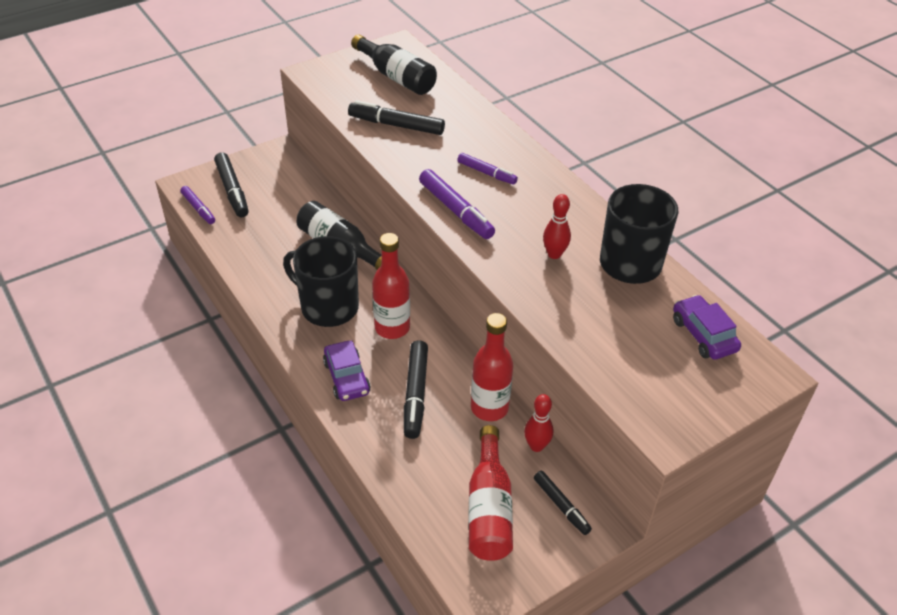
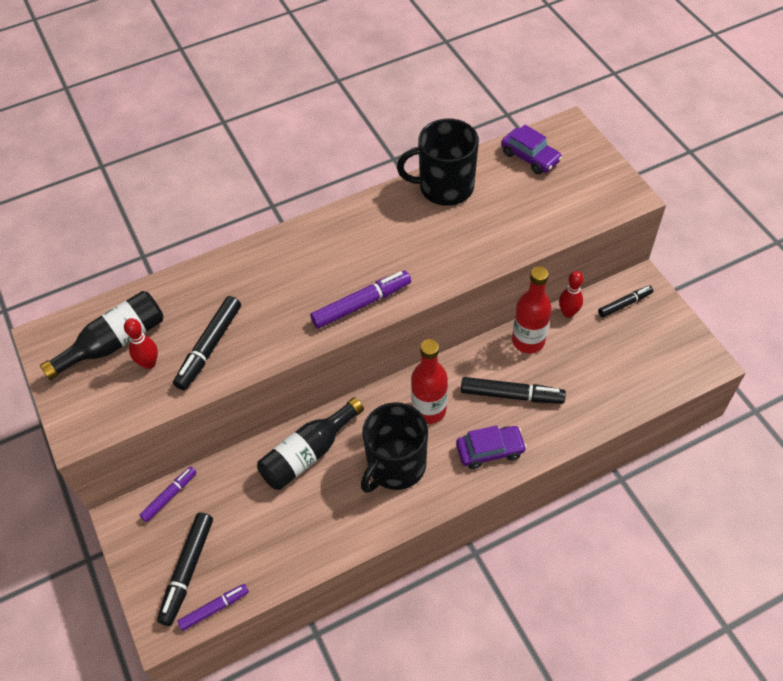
camera: 80 degrees left, 10 degrees up
black marker [214,152,249,217] -> black marker turned 120 degrees clockwise [157,512,213,626]
purple marker [457,153,518,185] -> purple marker moved to [140,467,197,522]
red bottle [468,425,513,561] -> none
red bowling pin [543,194,571,259] -> red bowling pin moved to [124,318,158,369]
purple car [673,295,741,360] -> purple car turned 120 degrees counterclockwise [501,125,562,174]

